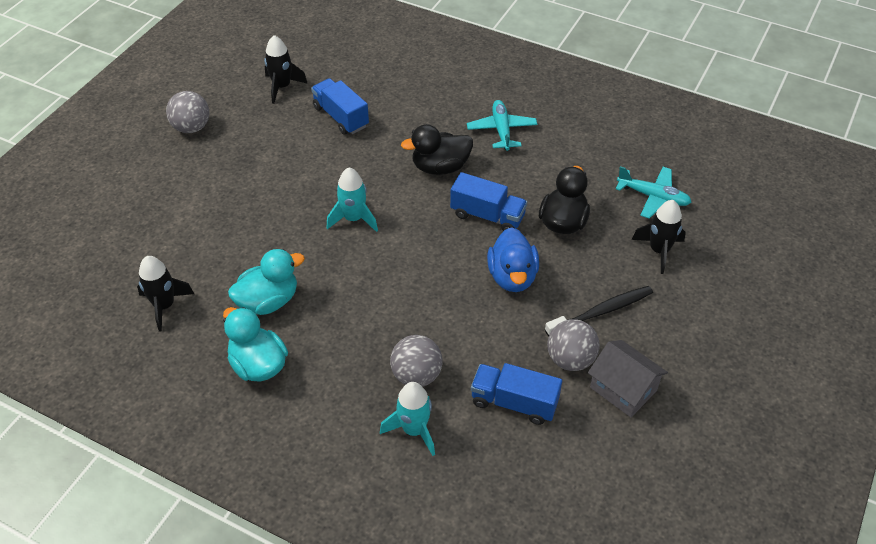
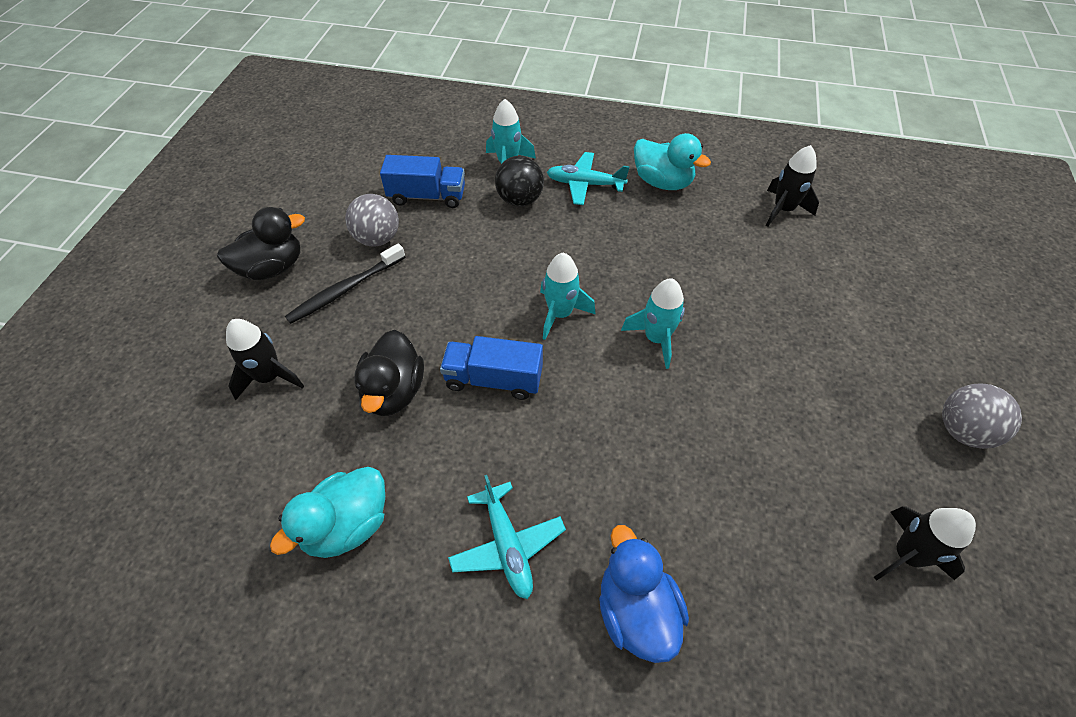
camera: 165 degrees right, 5 degrees up
turquoise duck [228,249,305,315] -> turquoise duck moved to [270,467,385,558]
blue truck [311,78,369,135] -> none
grey ball [390,335,443,387] -> black ball [495,156,544,207]
black duck [401,124,473,175] -> black duck moved to [217,207,305,280]
blue duck [487,227,539,292] -> blue duck moved to [599,525,689,663]
grey house [588,340,668,417] -> none
turquoise plane [616,166,691,219] -> turquoise plane moved to [547,152,630,205]
none -> turquoise rocket [540,253,596,340]

